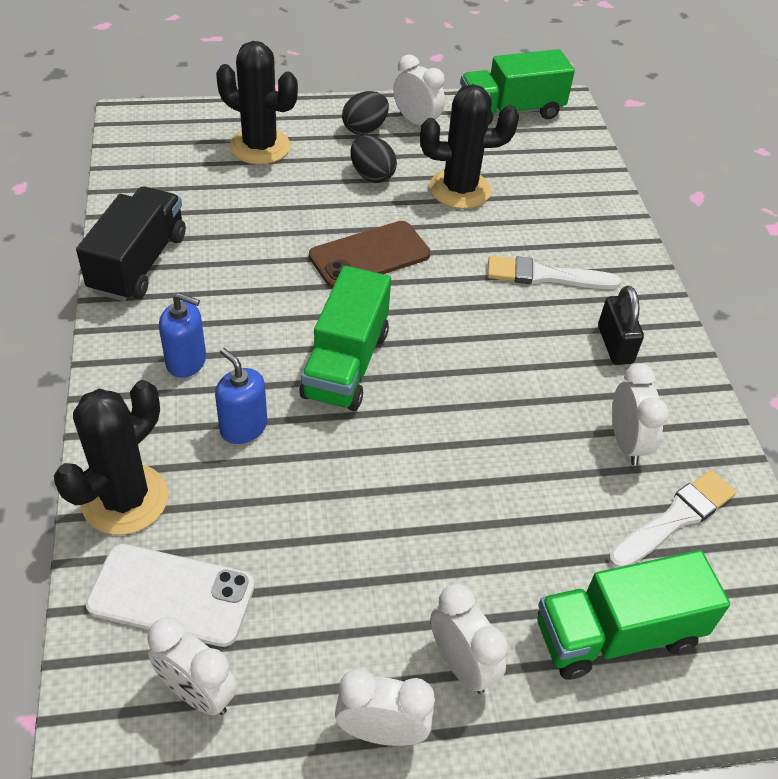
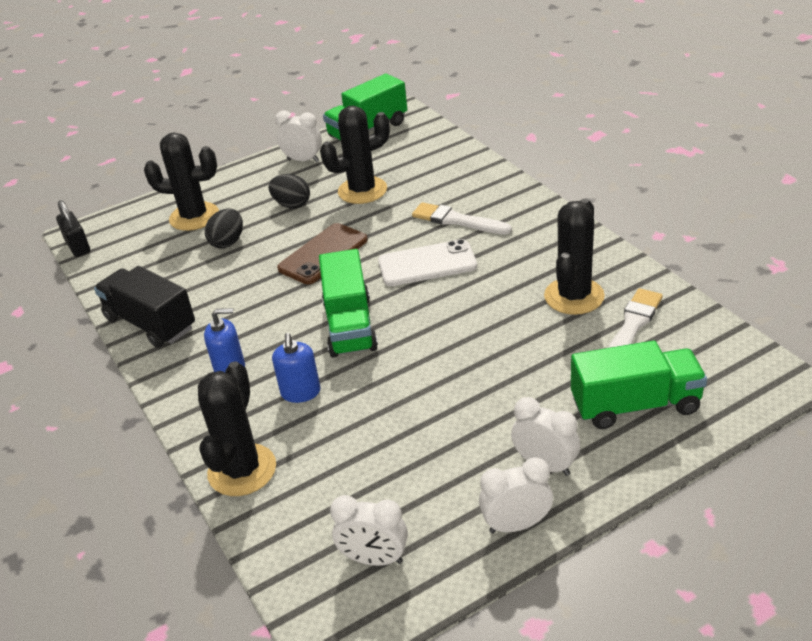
camera: 15 degrees left, 10 degrees down
black truck [76,186,186,301] -> black truck turned 45 degrees counterclockwise [94,266,195,348]
white phone [85,544,255,647] -> white phone moved to [378,239,477,286]
blue soap dispenser [215,348,267,444] -> blue soap dispenser turned 120 degrees counterclockwise [272,333,321,403]
black egg [342,91,389,135] -> black egg moved to [205,209,243,249]
white brush [487,256,621,289] -> white brush turned 45 degrees clockwise [412,202,512,234]
green truck [537,550,730,680] -> green truck turned 150 degrees counterclockwise [571,340,707,429]
black padlock [598,286,644,365] -> black padlock moved to [56,200,90,257]
white clock [612,363,669,465] -> black cactus [544,199,605,315]

